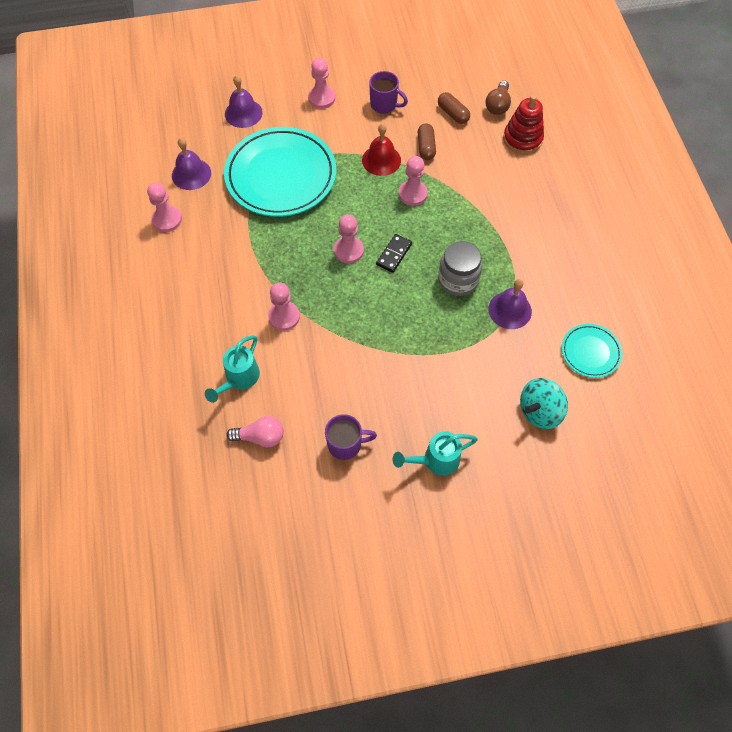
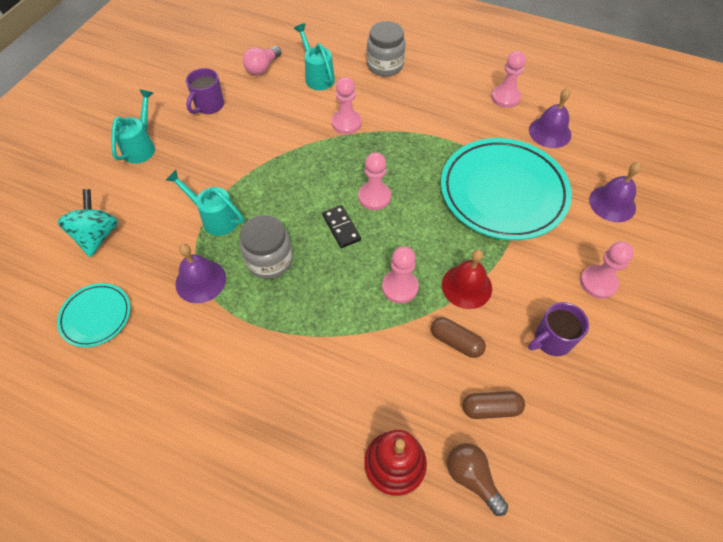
camera: 125 degrees right, 5 degrees down
none -> turquoise watering can [166,170,244,236]
none -> grey jar [367,21,406,77]

